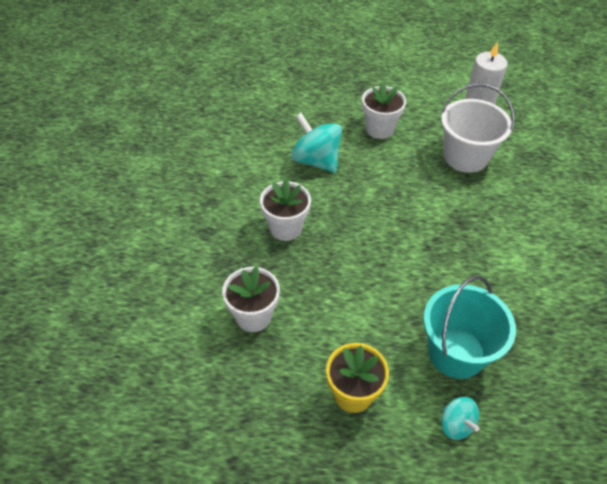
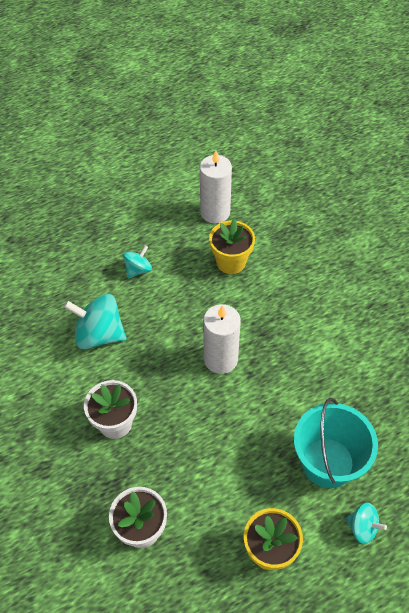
camera: 30 degrees left, 5 degrees up
white flower pot [362,81,406,139] -> turquoise spinning top [123,245,152,279]
white bucket [441,84,515,173] -> yellow flower pot [209,219,255,274]
none -> white candle [203,304,241,374]

